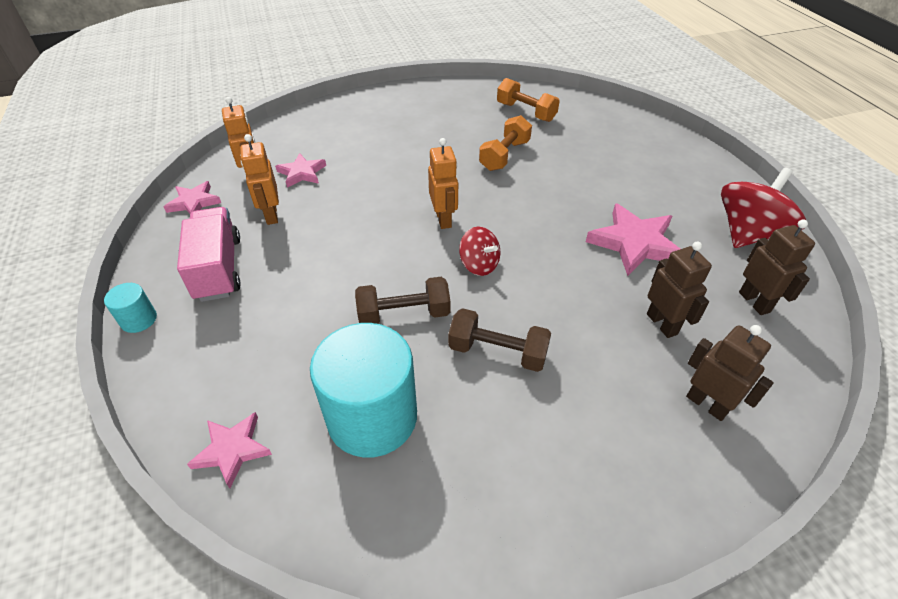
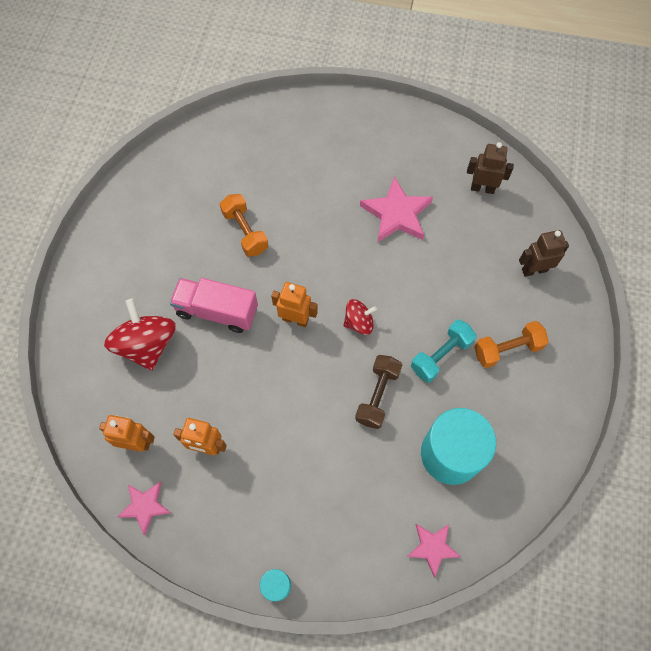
camera: 60 degrees left, 20 degrees up
pink truck [177,207,241,302] -> pink truck moved to [170,278,258,333]
pink star [275,153,326,188] -> none
brown dumbbell [448,308,551,372] -> turquoise dumbbell [411,320,476,382]
orange dumbbell [497,78,560,122] -> orange dumbbell moved to [474,321,549,368]
brown robot [647,242,712,338] -> none
red spinning top [721,168,806,248] -> red spinning top moved to [104,299,176,371]

